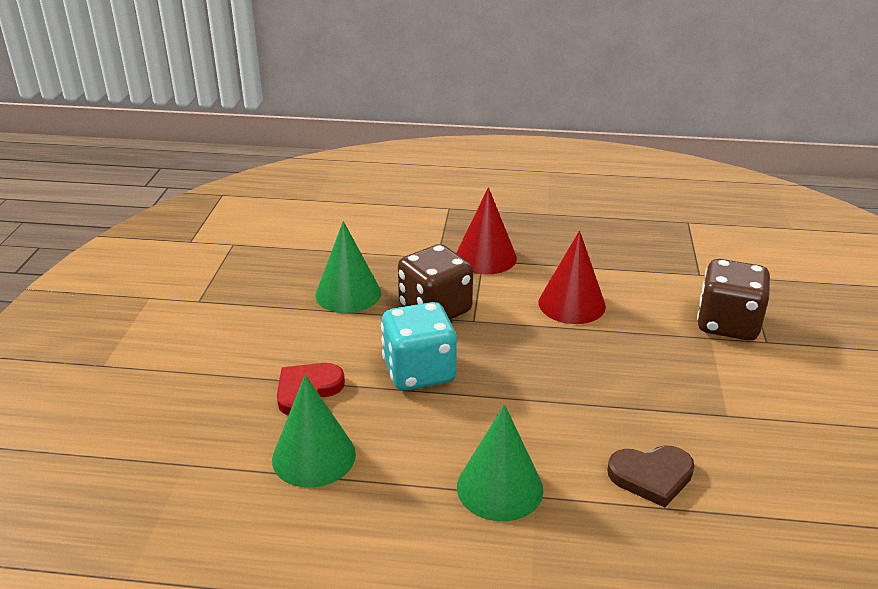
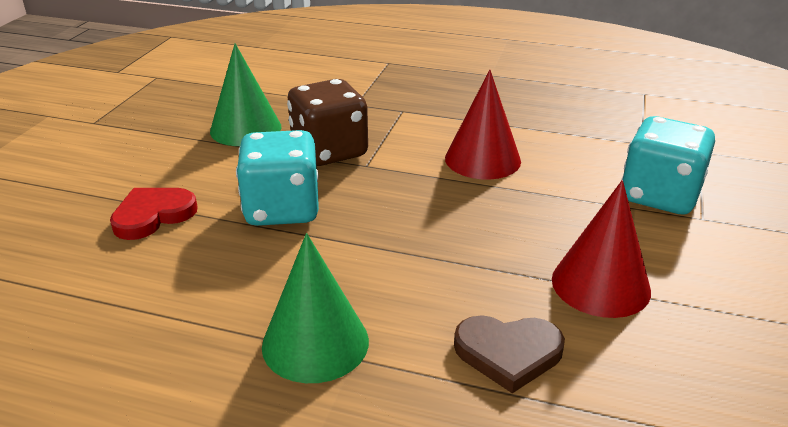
camera: 10 degrees right, 0 degrees up
green cone [272,375,356,488] -> none
red cone [456,187,517,274] -> red cone moved to [552,180,651,318]
brown dice [697,259,770,340] -> turquoise dice [621,116,715,214]

